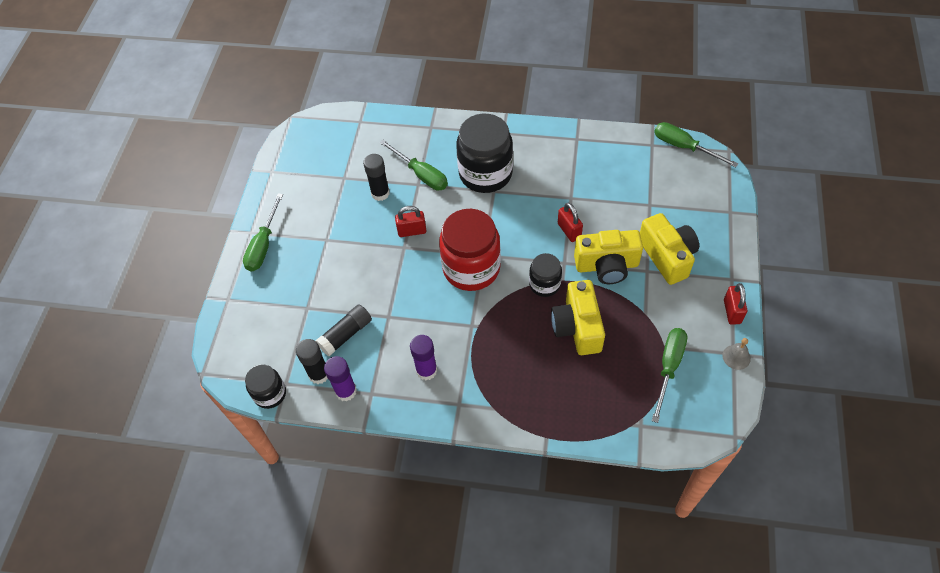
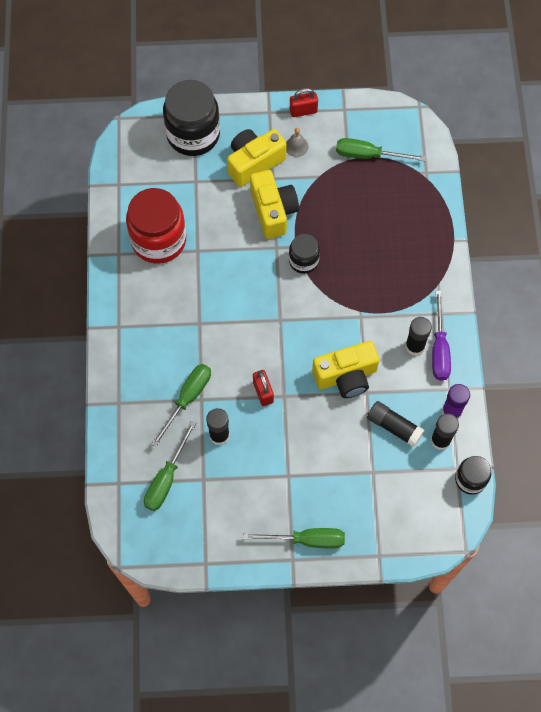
camera: 105 degrees left, 10 degrees up
purple glue stick [410,335,437,380] -> black glue stick [405,317,432,356]
red jar [439,209,501,291] -> red jar moved to [126,188,186,264]
black jar [456,114,513,193] -> black jar moved to [163,80,220,156]
yellow camera [551,280,605,355] -> yellow camera moved to [312,341,379,398]
red padlock [558,202,583,242] -> none
green screwdriver [654,122,738,167] -> green screwdriver moved to [144,421,196,511]
grey bell [722,338,751,370] -> grey bell moved to [286,128,308,157]
none -> purple screwdriver [432,290,451,381]

